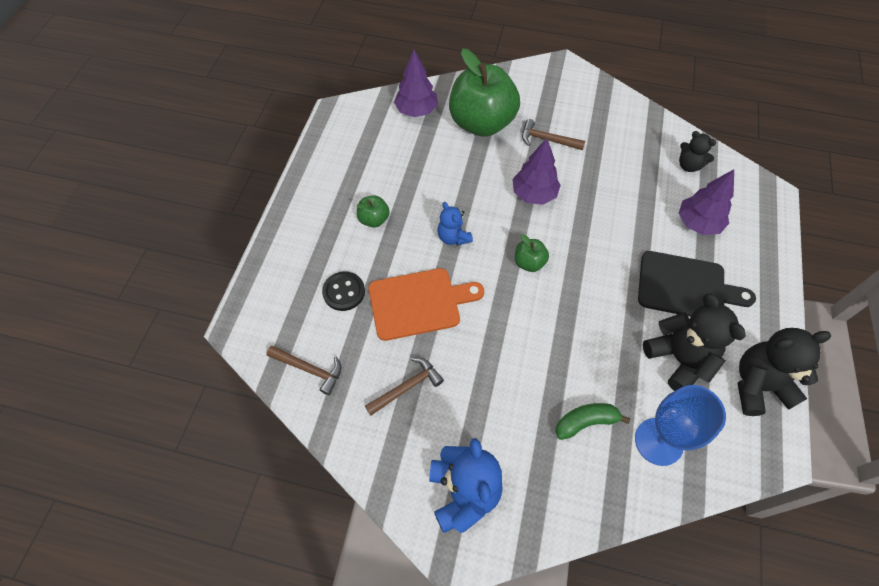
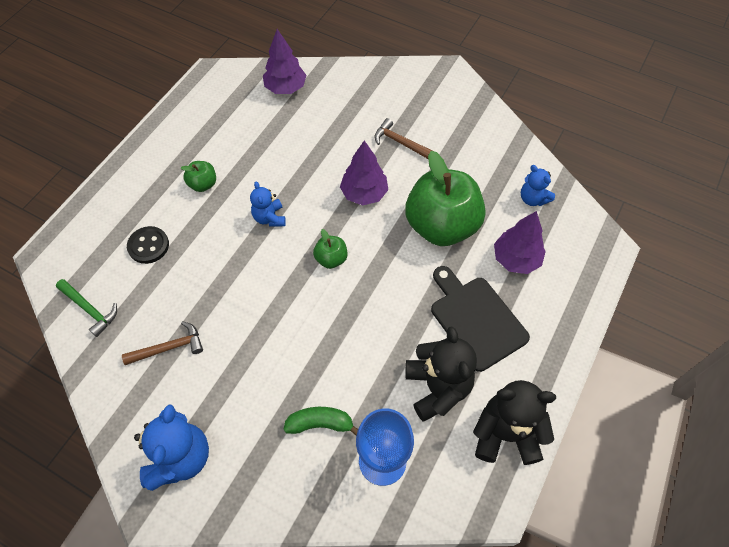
camera: 15 degrees right, 0 degrees up
brown hammer [266,346,341,395] -> green hammer [56,279,117,337]
orange cutting board [368,268,484,341] -> none
green apple [449,49,520,137] -> green apple moved to [405,151,486,246]
black cutting board [638,251,756,317] -> black cutting board turned 150 degrees counterclockwise [431,266,530,372]
black teddy bear [679,131,716,172] -> blue teddy bear [521,165,555,206]

